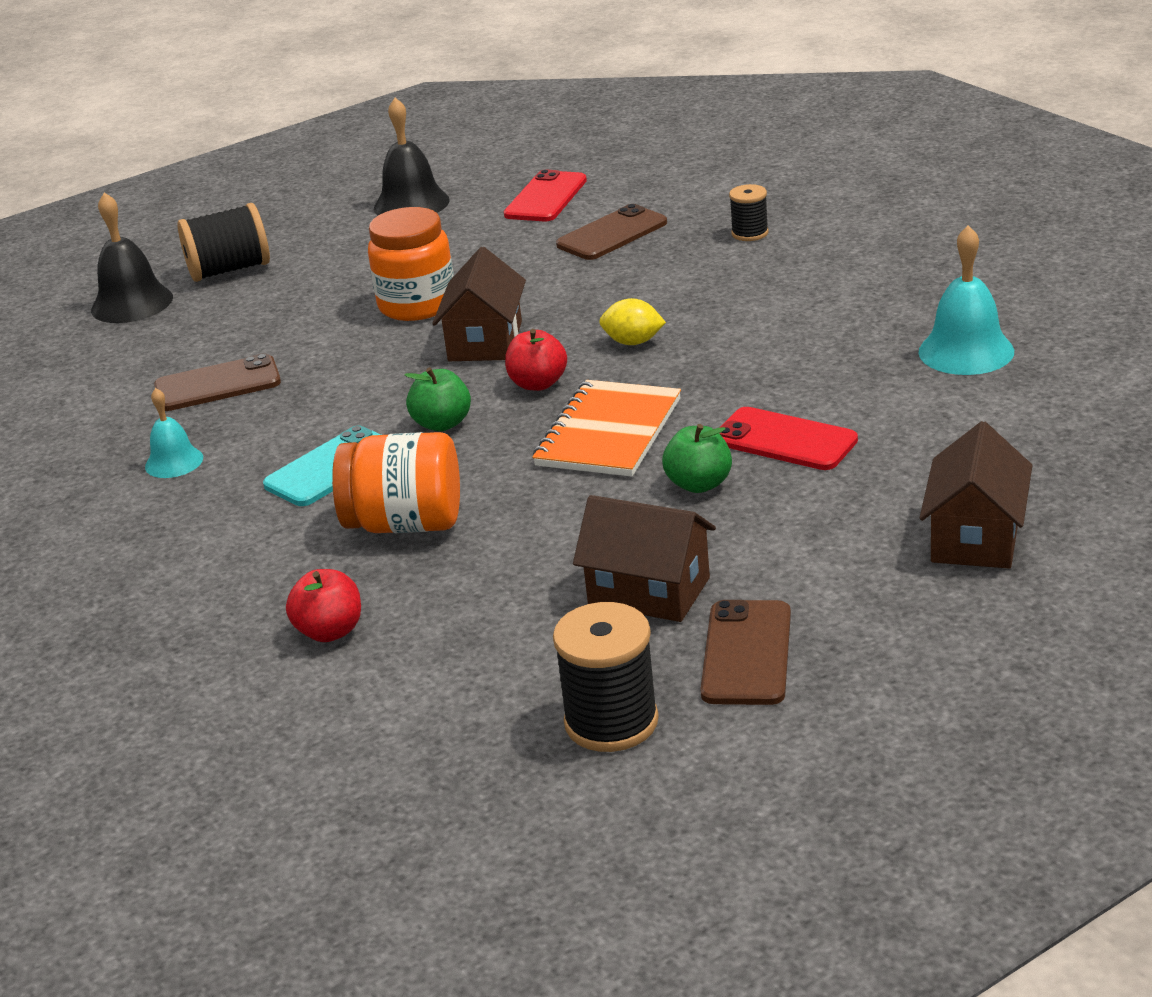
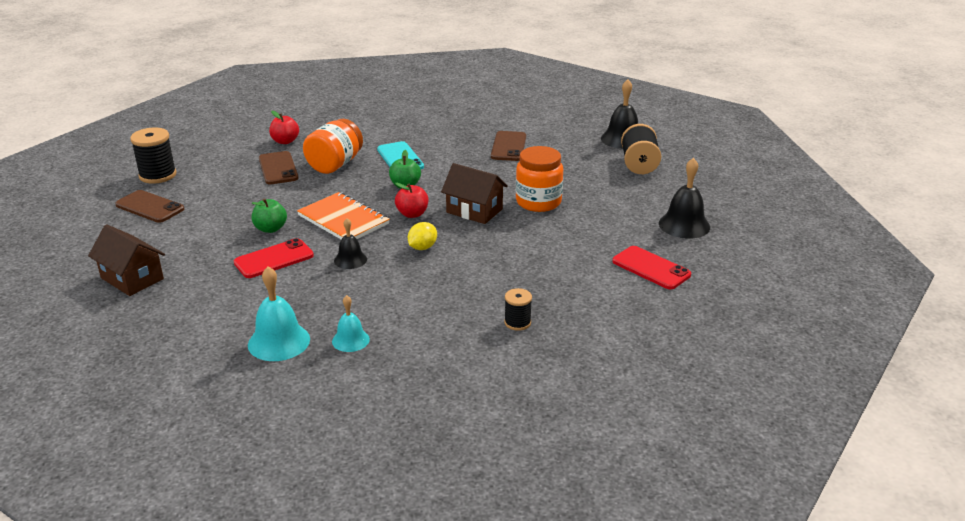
camera: 110 degrees right, 0 degrees up
turquoise bell [145,388,203,478] -> turquoise bell moved to [332,295,370,352]
brown phone [556,204,667,260] -> brown phone moved to [259,151,299,184]
brown house [573,495,716,622] -> none
none -> black bell [334,218,367,269]

